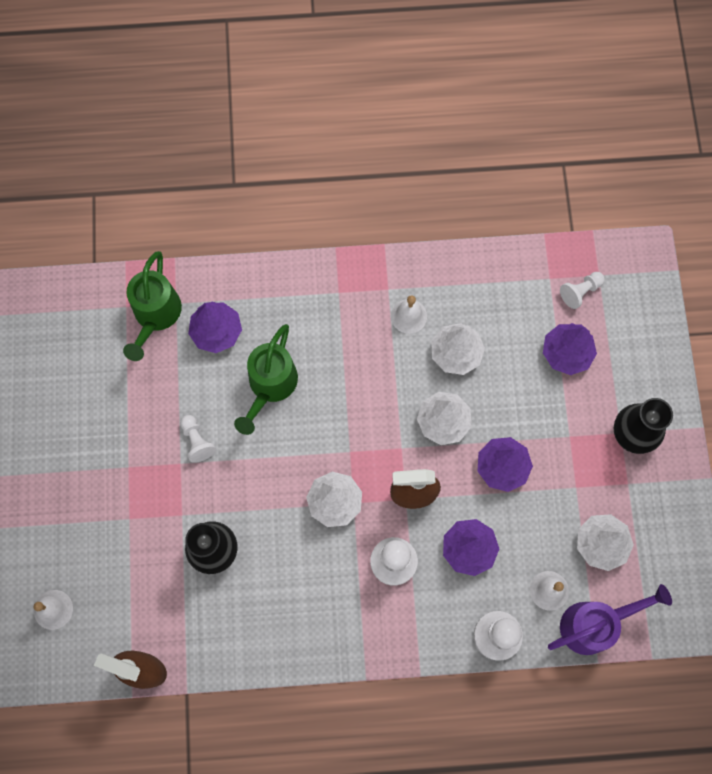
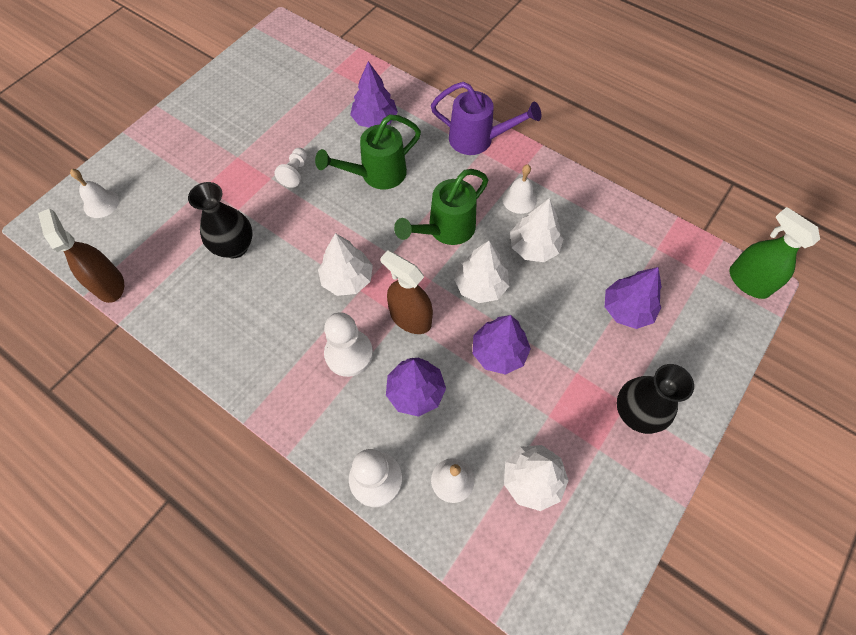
camera: 40 degrees right, 10 degrees down
green watering can [123,251,182,361] -> green watering can moved to [394,169,488,245]
purple watering can [548,584,672,655] -> purple watering can moved to [431,82,541,155]
white pawn [560,272,605,309] -> none
none -> green spray bottle [729,207,820,299]

